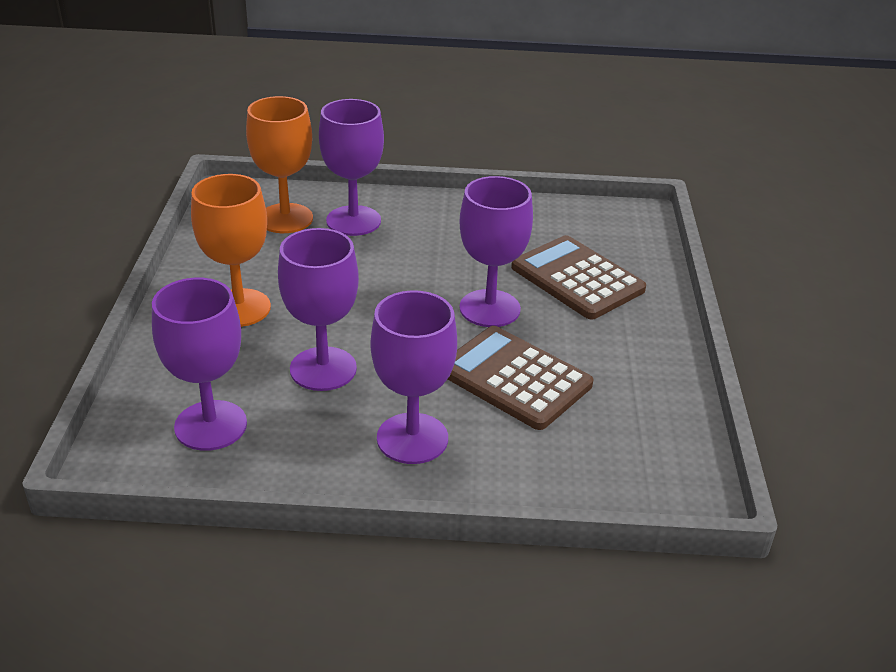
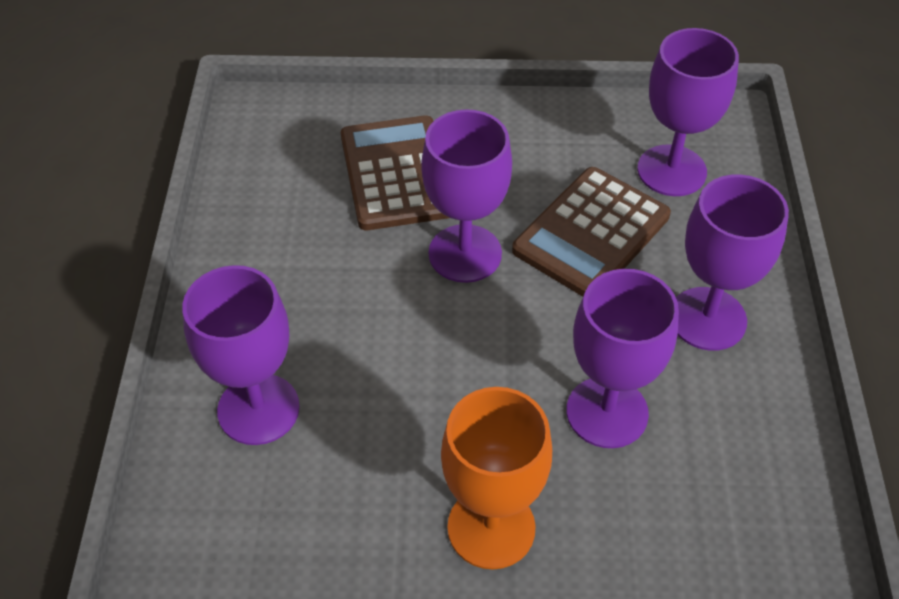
camera: 90 degrees left, 15 degrees up
purple goblet [152,278,247,451] -> purple goblet moved to [637,28,739,196]
orange goblet [246,96,313,233] -> none
brown calculator [511,235,646,319] -> brown calculator turned 120 degrees clockwise [341,115,450,230]

